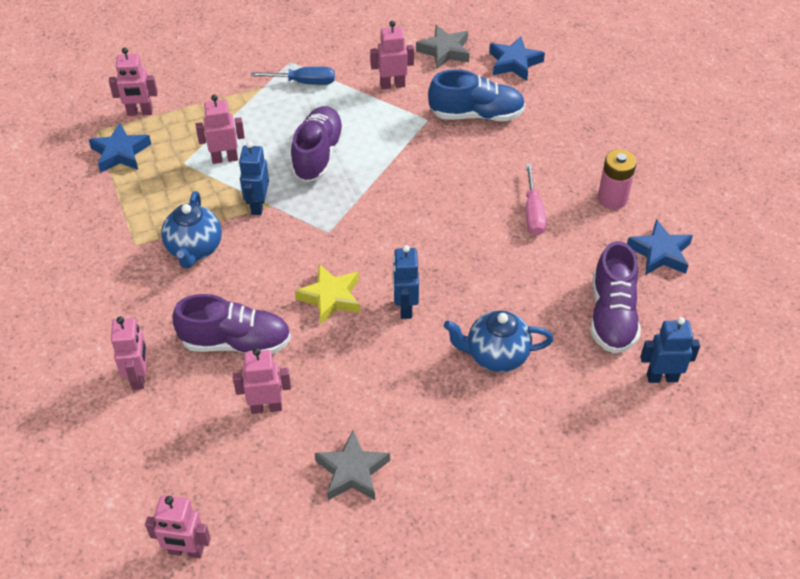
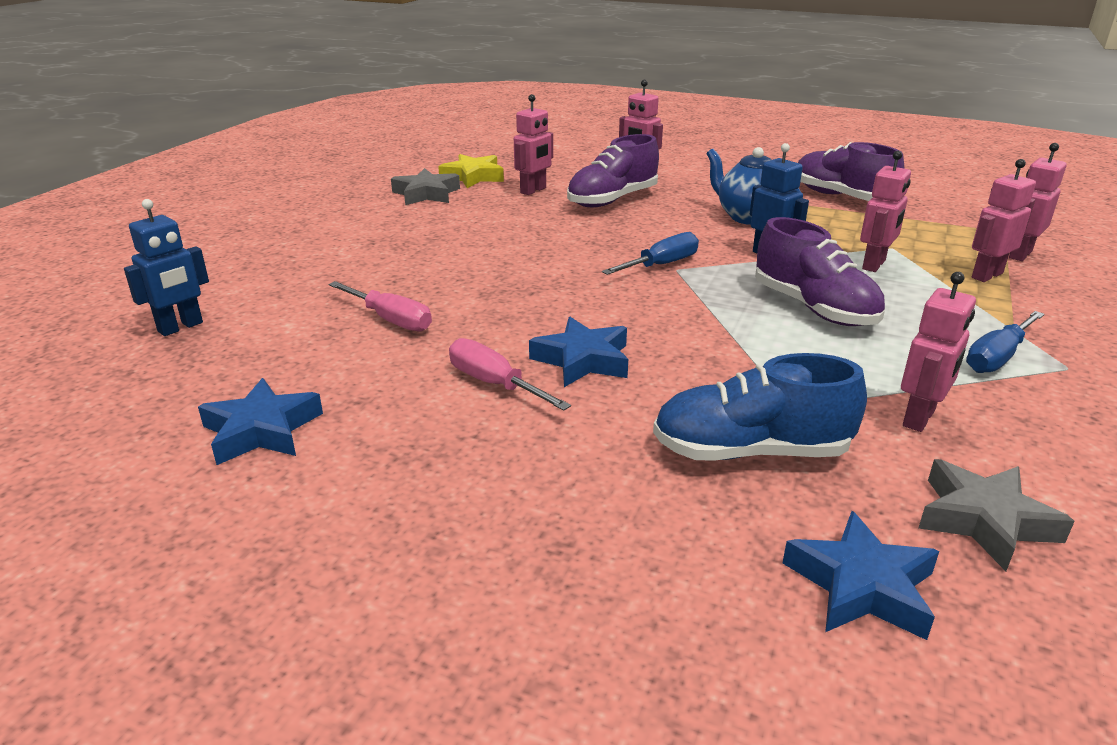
camera: 135 degrees right, 20 degrees down
blue star [89,123,151,173] -> blue star moved to [529,317,628,387]
pink robot [145,495,211,559] -> pink robot moved to [972,159,1036,282]
yellow star [295,264,360,324] -> yellow star moved to [438,154,504,188]
blue robot [393,245,419,319] -> none
blue shoe [428,69,525,121] -> blue shoe turned 45 degrees clockwise [653,353,867,461]
blue teapot [444,310,554,372] -> none
purple shoe [591,241,640,353] -> purple shoe moved to [798,142,904,201]
pink battery [598,149,637,209] -> none
none -> pink screwdriver [329,281,432,331]
none -> blue screwdriver [602,232,699,275]

